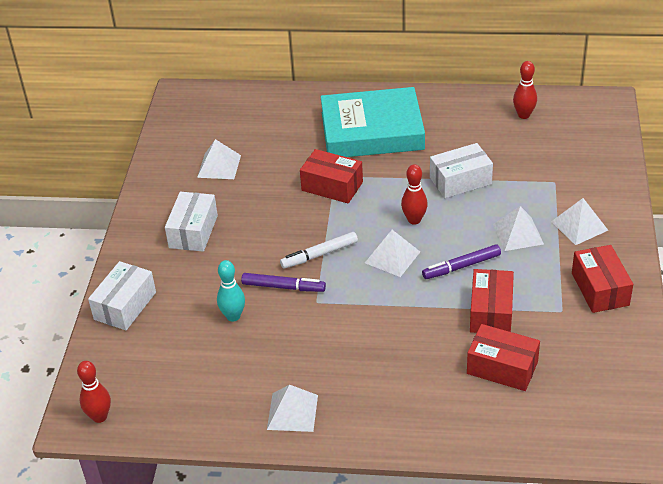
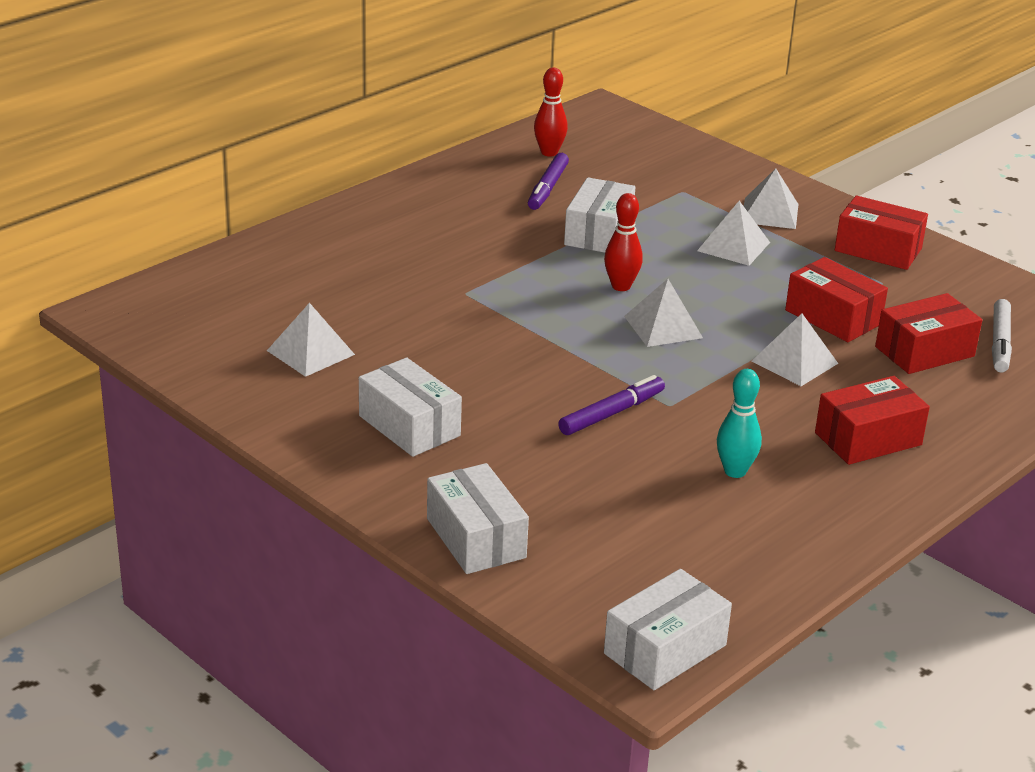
camera: 55 degrees left, 10 degrees down
red bowling pin [77,361,111,423] -> white box [604,569,732,690]
turquoise bowling pin [217,260,245,322] -> turquoise bowling pin moved to [717,369,762,478]
white pyramid [267,384,318,432] -> white pyramid moved to [752,313,838,386]
white marker [280,232,358,269] -> white marker moved to [992,299,1012,372]
red box [300,149,363,203] -> red box moved to [815,376,930,465]
turquoise book [320,87,425,157] -> none
purple marker [422,244,501,279] -> purple marker moved to [528,153,569,210]

